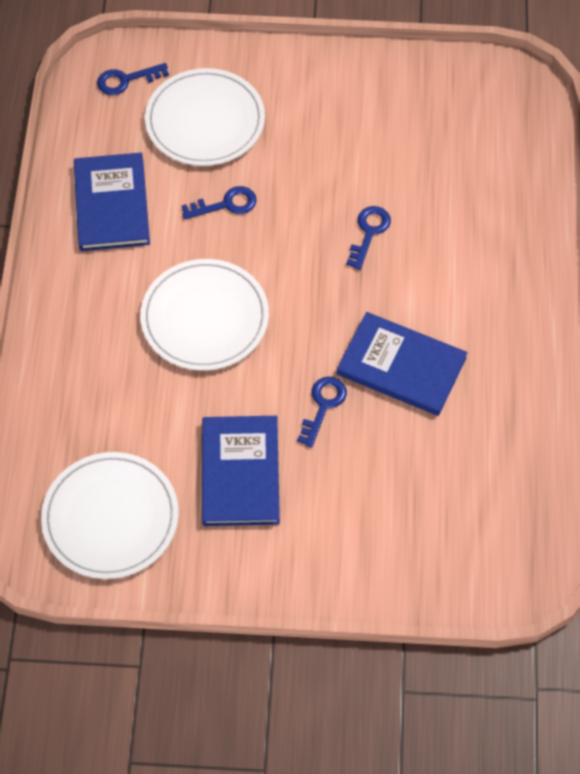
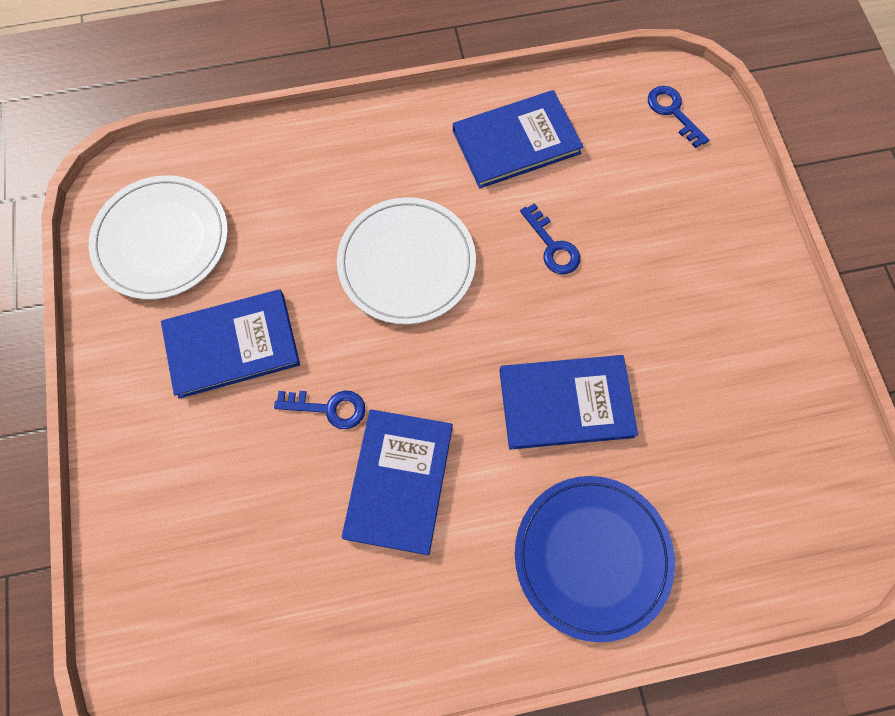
camera: 75 degrees right, 10 degrees up
white plate [145,68,265,166] -> none
blue key [346,206,391,270] -> blue book [499,355,638,450]
none -> blue plate [515,476,675,642]

